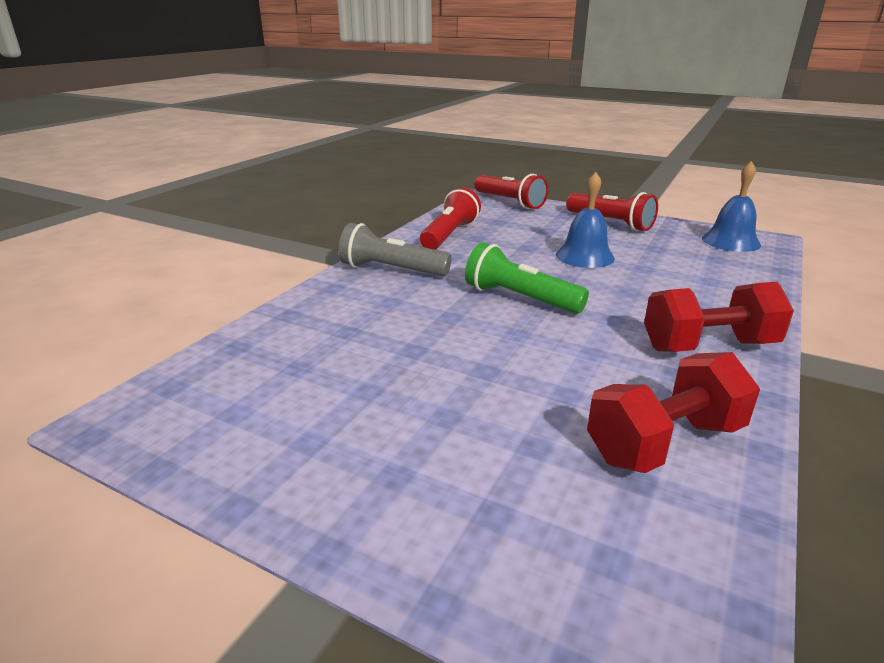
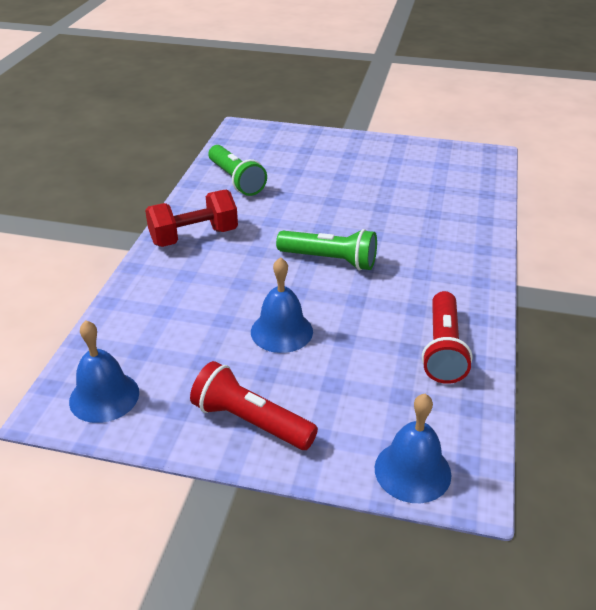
camera: 165 degrees right, 10 degrees up
grey flashlight [339,223,451,276] -> none
red flashlight [474,174,548,209] -> blue bell [375,394,451,503]
red dumbbell [587,352,760,473] -> green flashlight [208,145,267,196]

